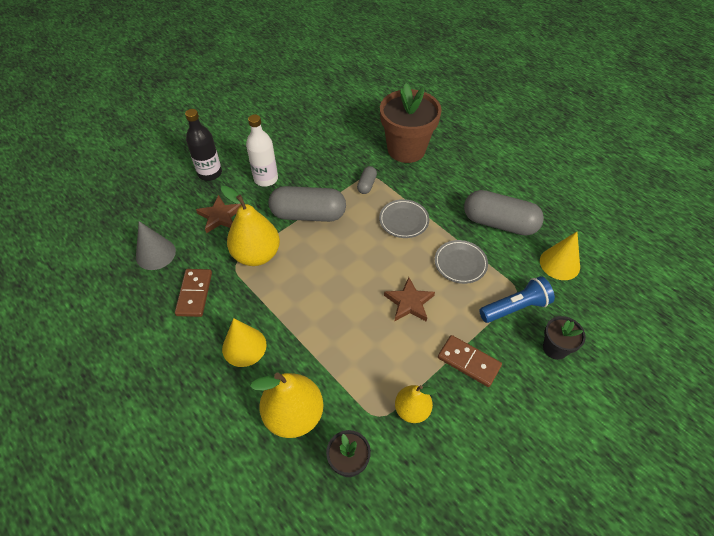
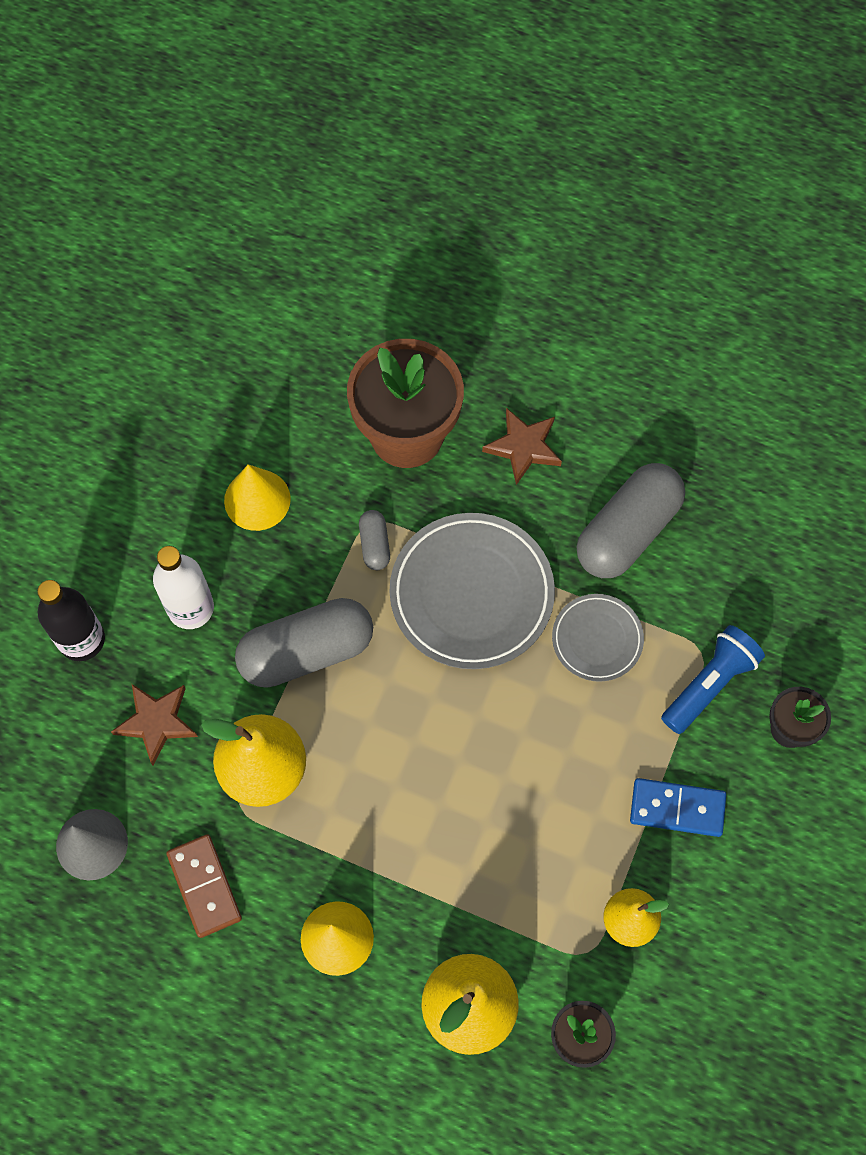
camera: 25 degrees left, 15 degrees up
grey plate [379,199,429,238] -> grey plate [389,513,555,669], size x1.81
brown star [384,277,435,322] -> brown star moved to [482,408,562,485]
brown domino [438,335,502,387] -> blue domino [630,778,726,837]
grey capsule [464,190,544,236] -> grey capsule turned 45 degrees counterclockwise [577,463,685,578]
yellow cone [540,232,580,280] -> yellow cone moved to [224,464,291,531]

